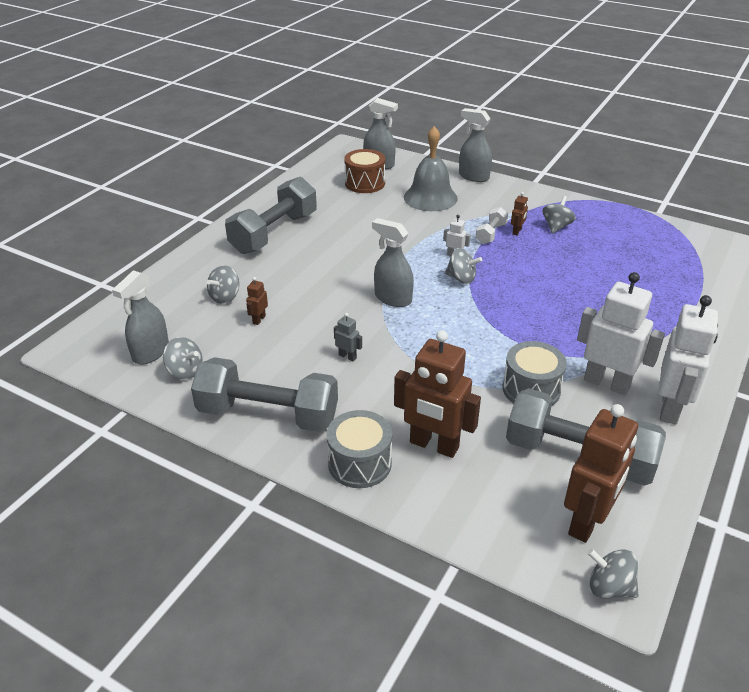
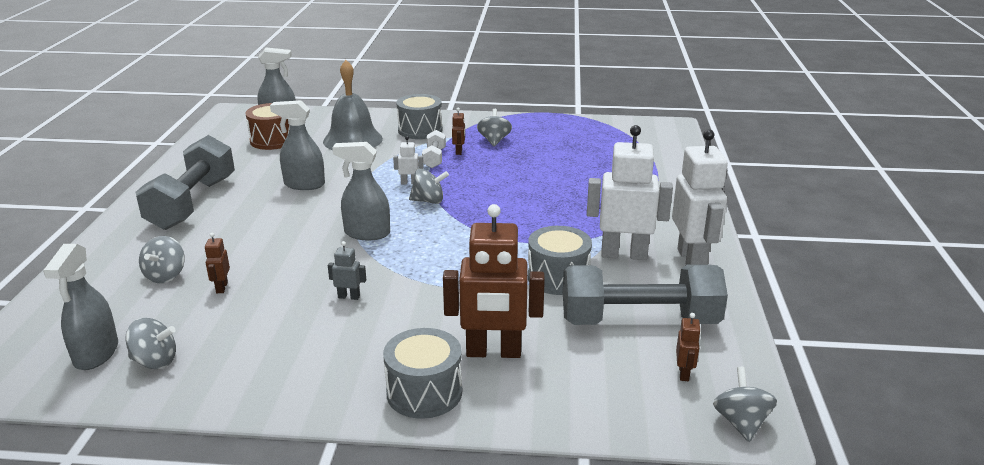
camera: 25 degrees left, 10 degrees down
grey dumbbell [191,357,338,432] -> none
grey spray bottle [459,108,492,182] -> grey spray bottle moved to [270,100,325,190]
brown robot [564,404,638,543] -> brown robot [676,313,701,381], size x0.43
grey spinning top [587,549,639,598] -> grey spinning top turned 90 degrees clockwise [713,367,777,442]
none -> grey drum [396,94,442,139]

